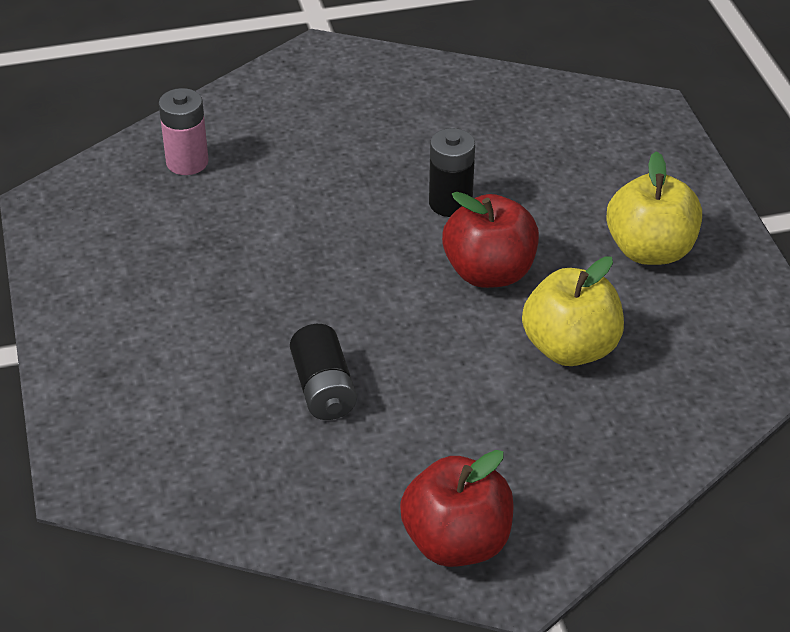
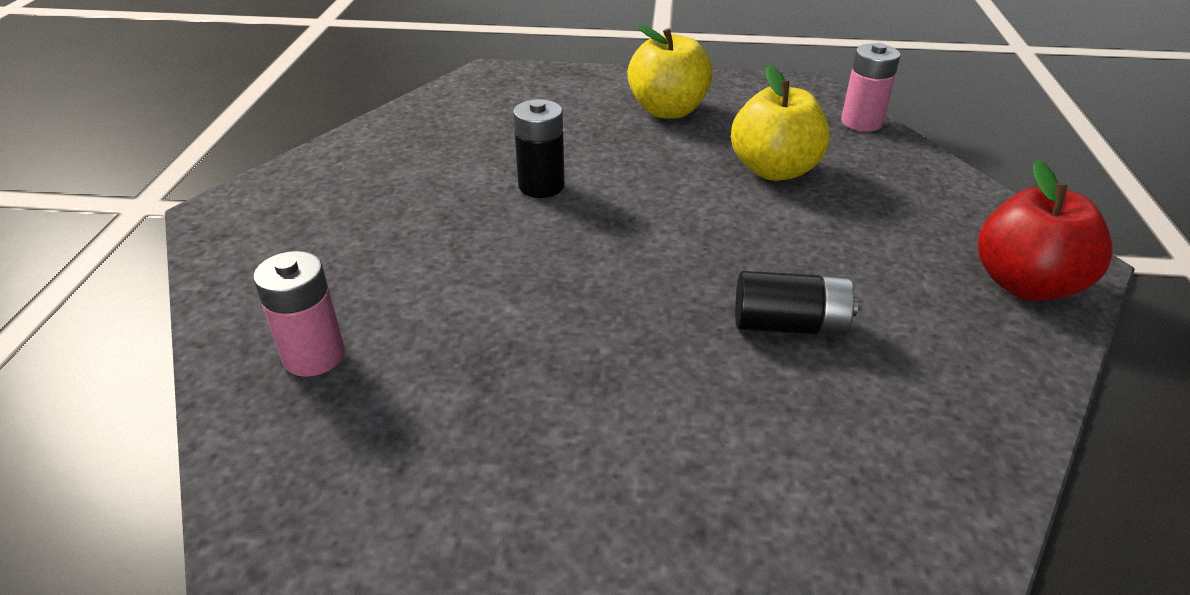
camera: 70 degrees left, 5 degrees down
red apple [442,192,539,288] -> none
none -> pink battery [841,43,901,132]

